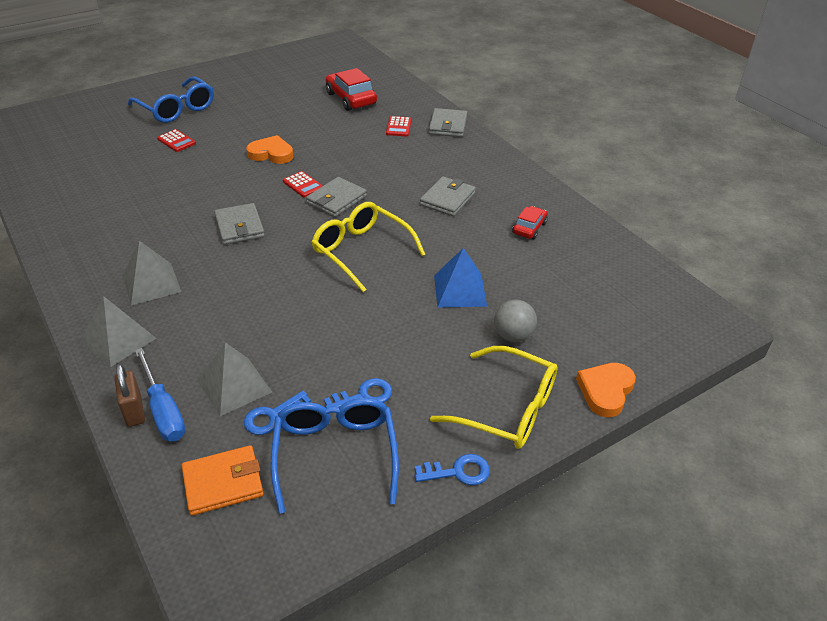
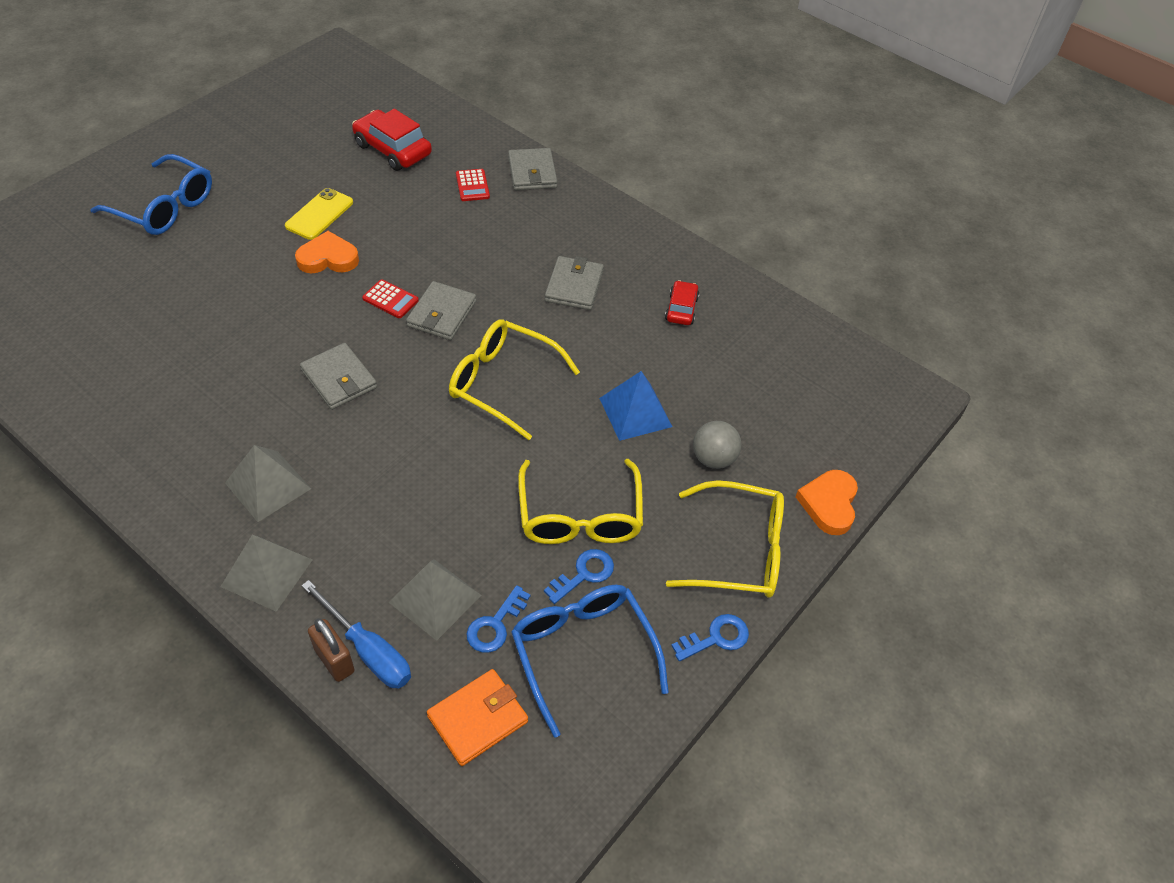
camera: 20 degrees left, 10 degrees up
red calculator [157,129,196,152] -> none
none -> yellow phone [285,188,353,240]
none -> yellow glasses [518,459,643,544]

